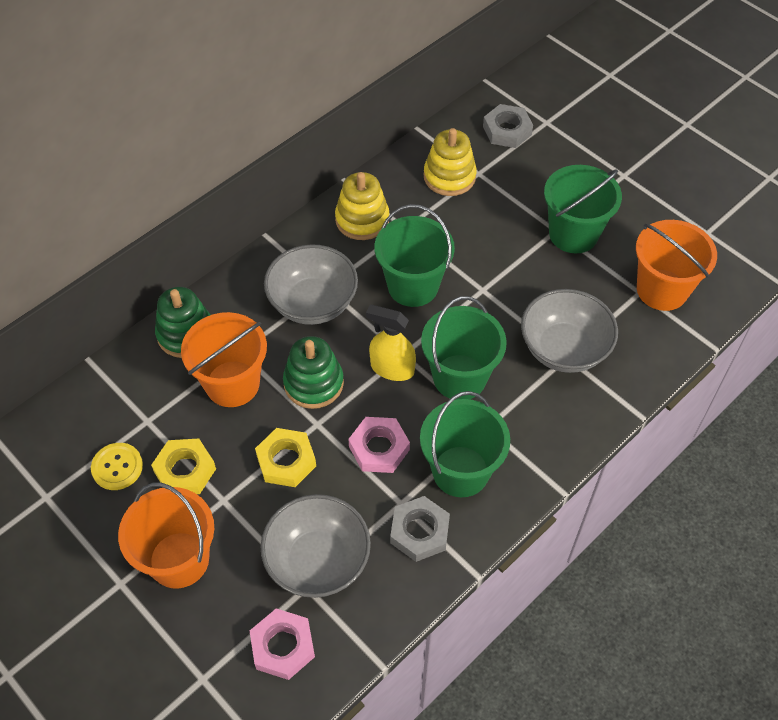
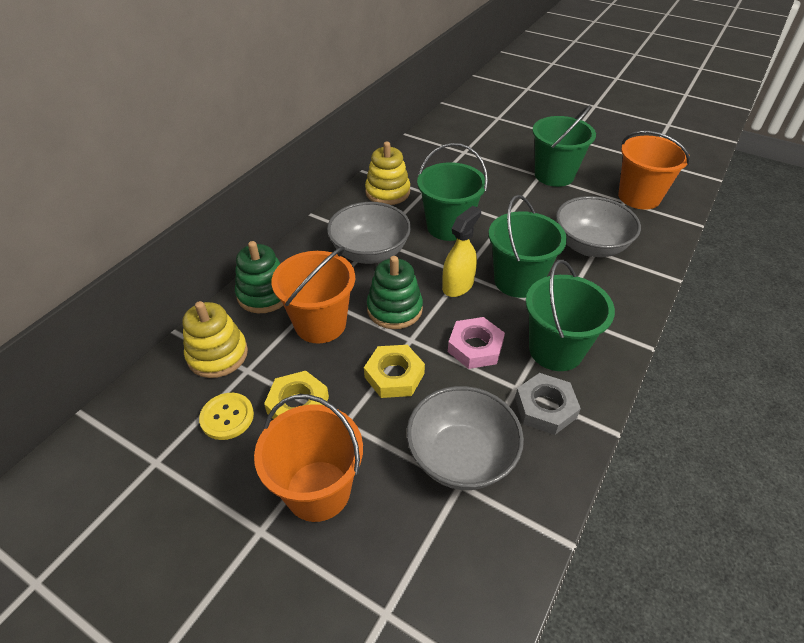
camera: 15 degrees left, 10 degrees down
pink nut [250,608,315,680] -> none
yellow spray bottle [366,305,416,381] -> yellow spray bottle turned 120 degrees clockwise [442,206,481,297]
yellow stacking toy [424,128,477,196] -> yellow stacking toy moved to [182,301,248,378]
grey nut [483,104,533,148] -> none

